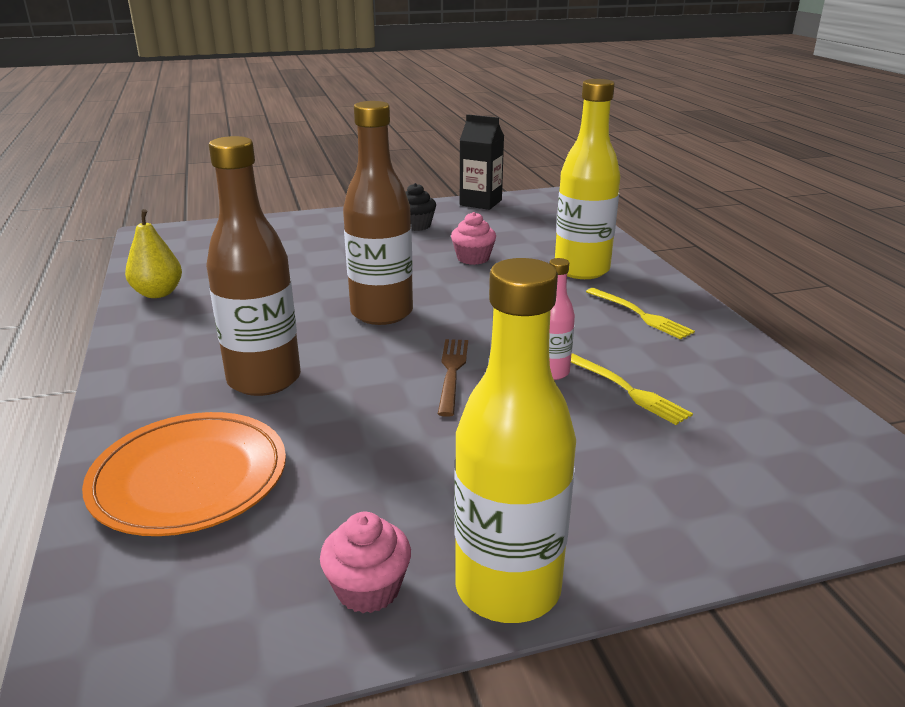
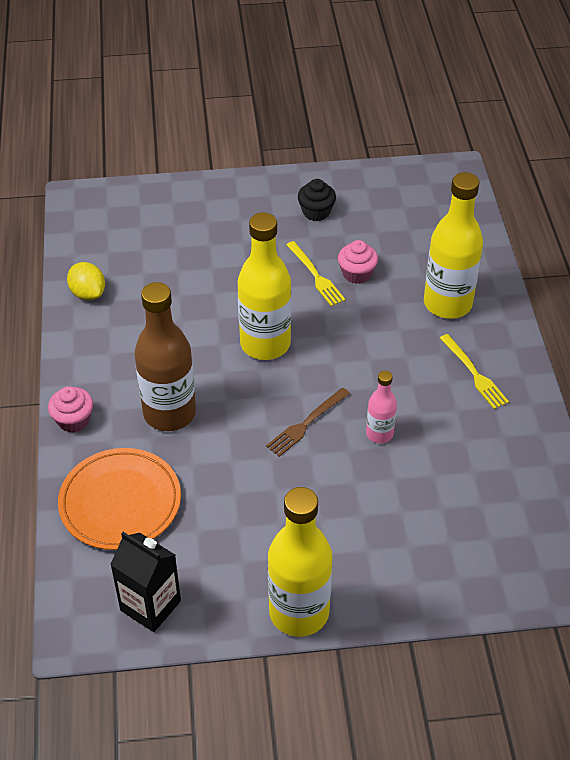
camera: 10 degrees right, 20 degrees up
yellow pear [125,209,182,298] -> yellow lemon [67,262,105,300]
pink cupcake [320,512,411,613] -> pink cupcake moved to [48,386,93,433]
brown bottle [343,101,413,325] -> yellow bottle [238,213,291,360]
brown fork [438,339,468,417] -> brown fork turned 150 degrees counterclockwise [266,388,350,457]
black carton [460,114,504,210] -> black carton moved to [110,532,181,632]
yellow fork [571,353,693,425] -> yellow fork moved to [286,241,346,306]

